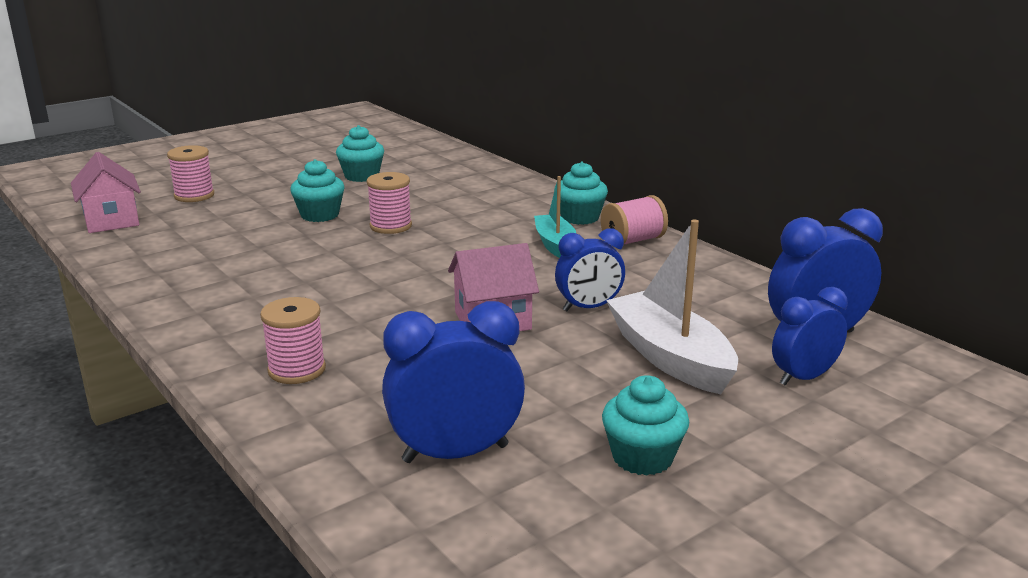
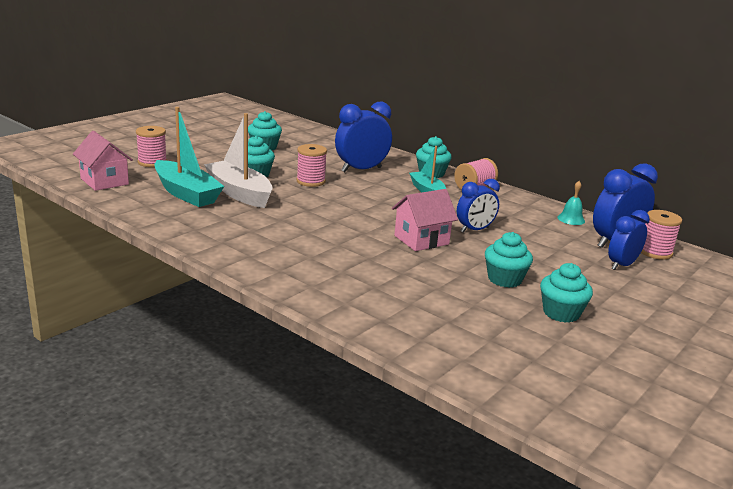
camera: 15 degrees left, 0 degrees up
pink spool [260,297,326,384] -> pink spool moved to [641,210,682,260]
blue clock [382,301,525,463] -> blue clock moved to [335,102,392,172]
white boat [606,219,738,394] -> white boat moved to [204,113,273,208]
none -> turquoise boat [154,107,224,207]
none -> turquoise cupcake [485,232,533,288]
none -> turquoise bell [557,181,585,225]

